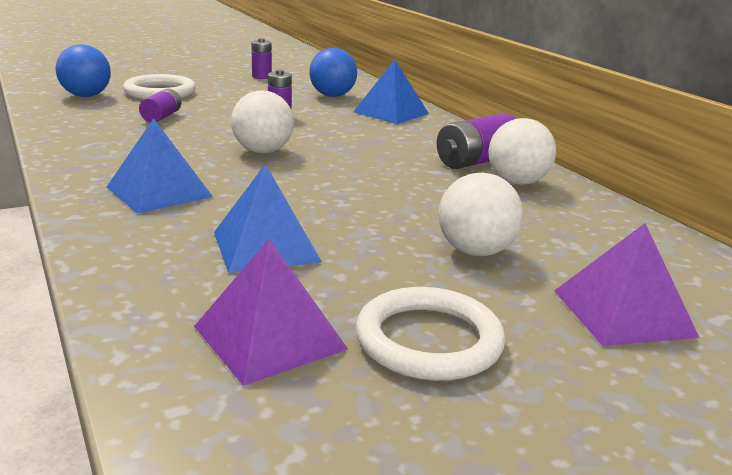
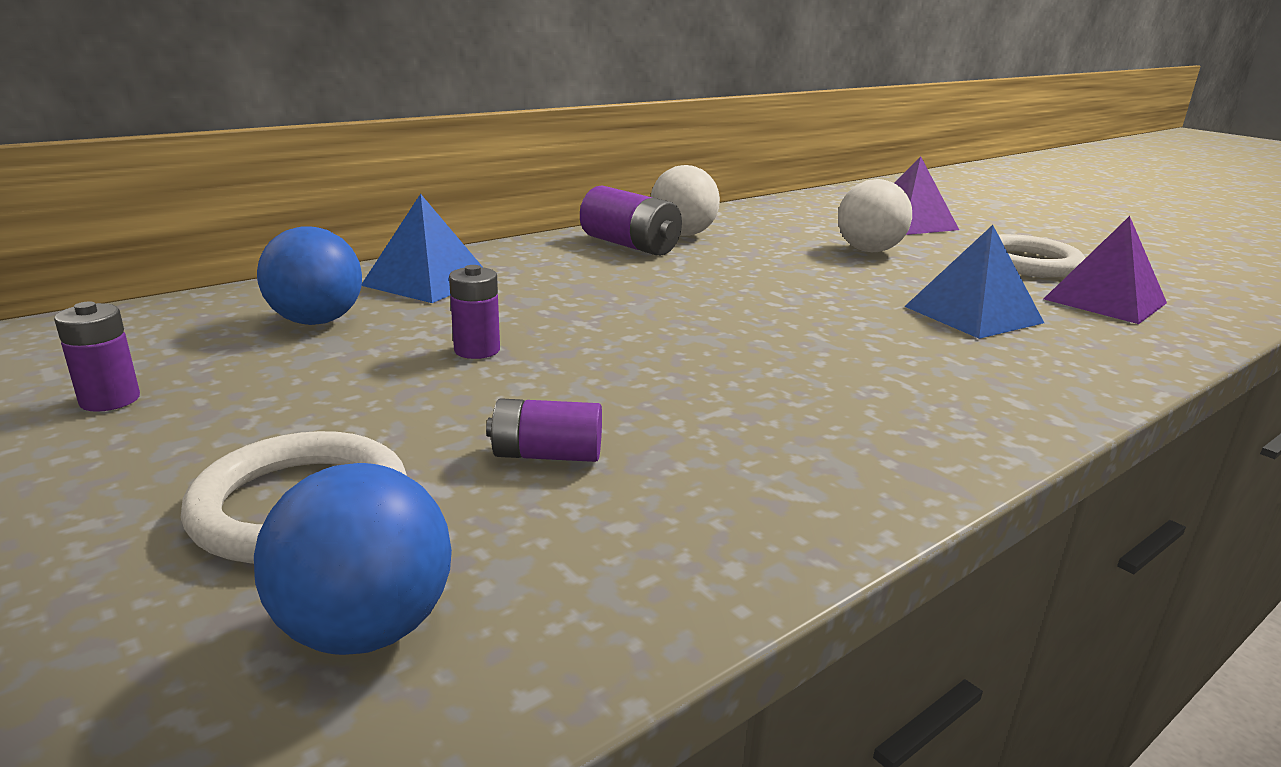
camera: 100 degrees left, 0 degrees up
blue pyramid [107,118,213,214] -> none
white ball [231,91,294,153] -> none

